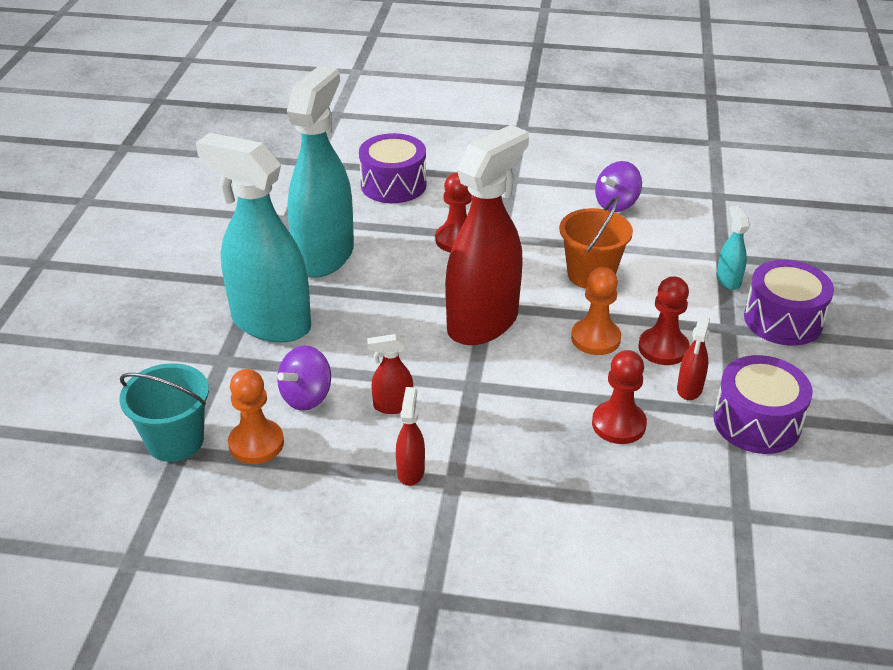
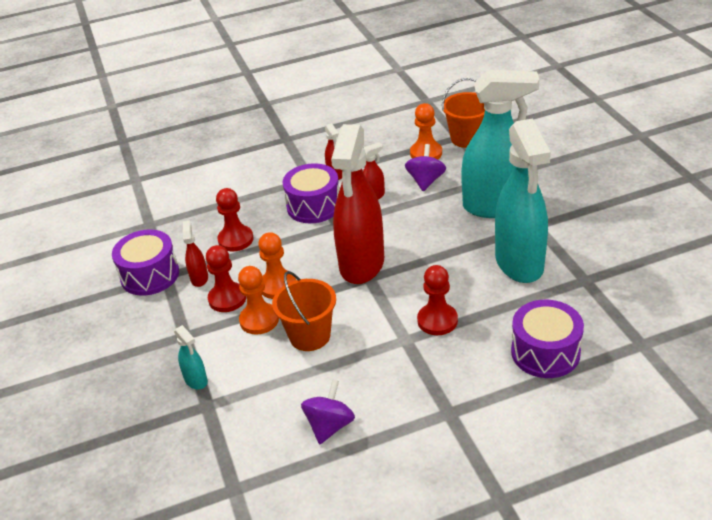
camera: 155 degrees right, 0 degrees up
turquoise bucket [119,363,209,462] -> orange bucket [442,78,485,148]
purple drum [744,260,834,346] -> purple drum moved to [282,163,339,223]
none -> orange pawn [238,266,279,335]

